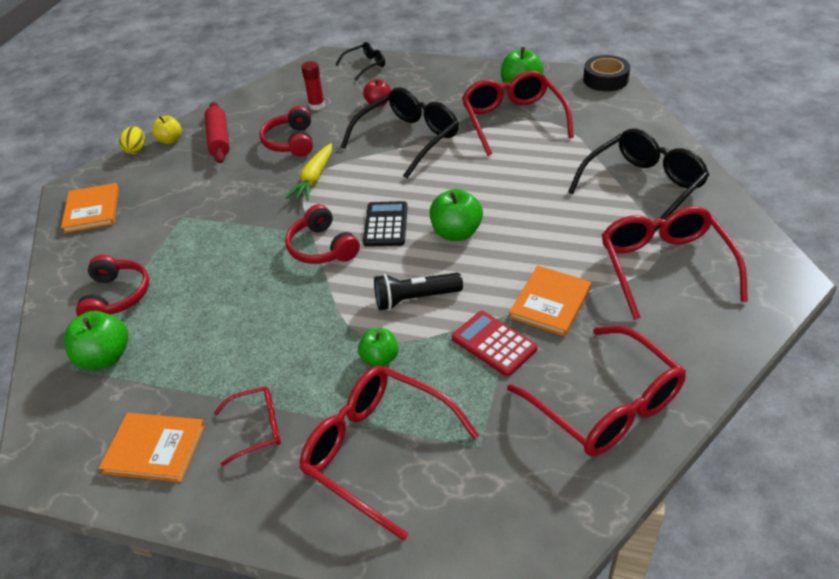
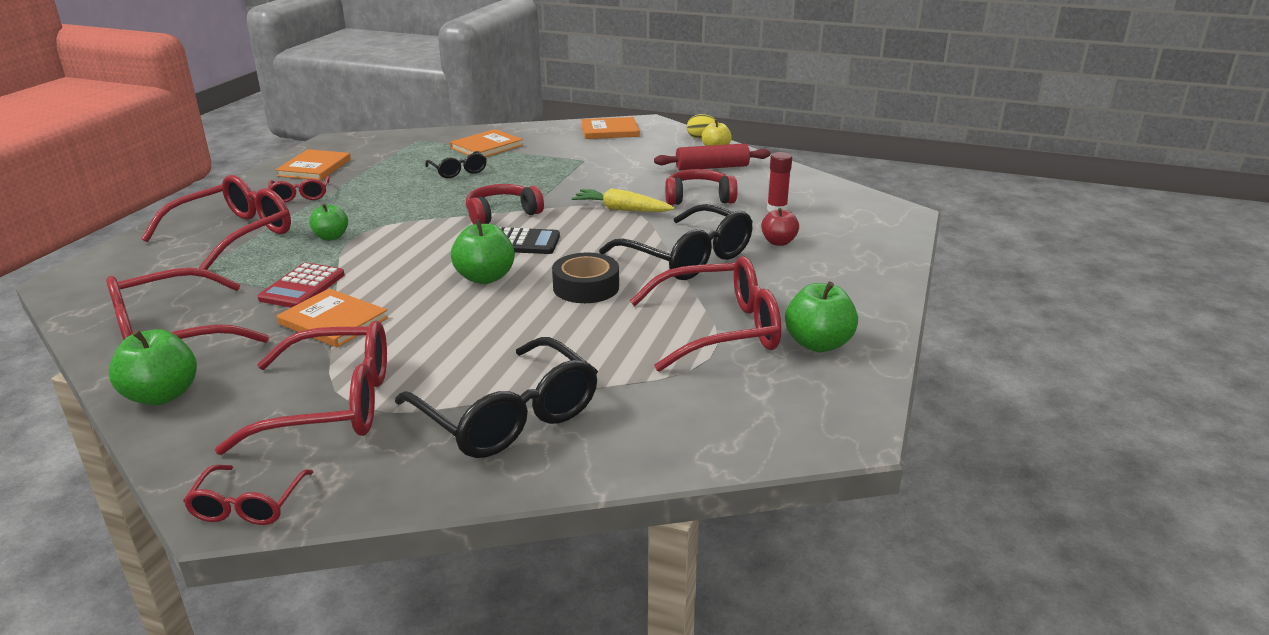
camera: 90 degrees right, 15 degrees down
green apple [64,311,128,370] -> green apple moved to [109,329,197,405]
red headphones [76,255,149,316] -> orange book [450,129,523,157]
black glasses [335,42,385,80] -> black glasses moved to [425,151,487,178]
black flashlight [374,273,463,311] -> none
red calculator [452,311,537,376] -> red calculator turned 150 degrees clockwise [258,263,345,308]
black tape [583,55,630,91] -> black tape moved to [552,253,619,303]
none -> red glasses [183,465,313,525]

